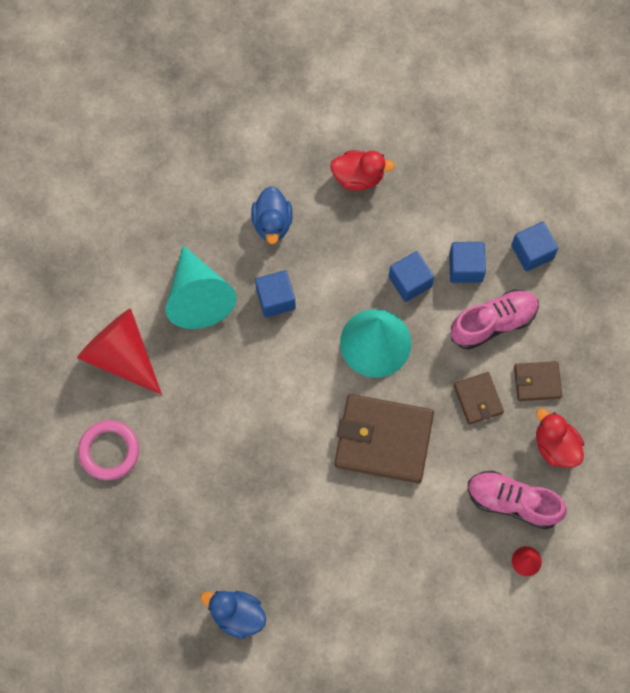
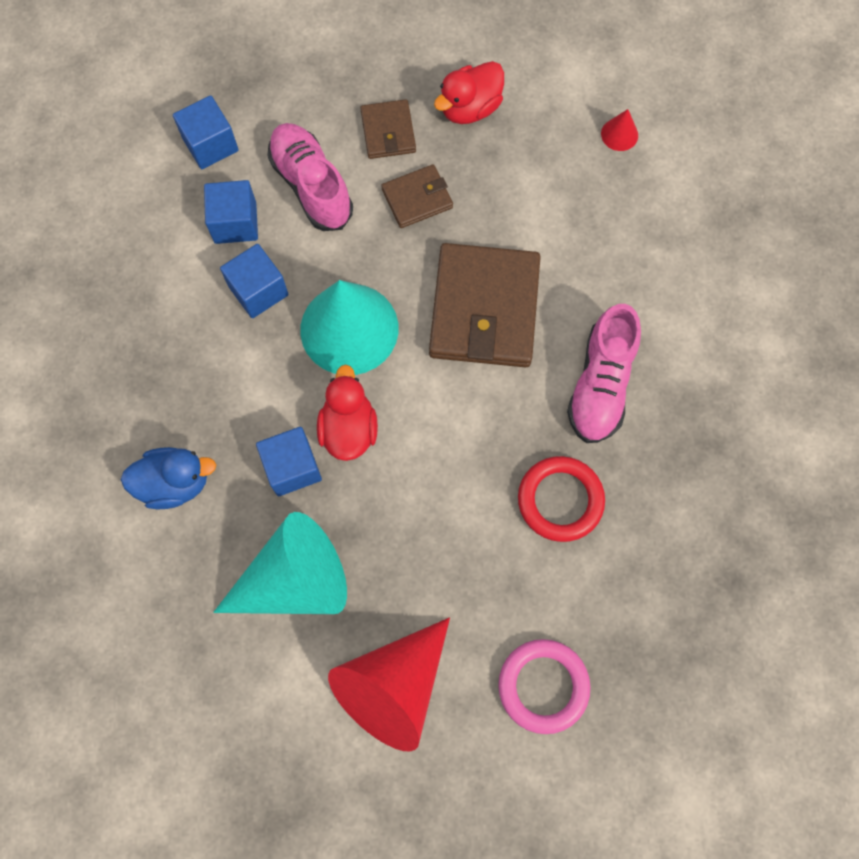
camera: 95 degrees left, 0 degrees up
blue duck [200,591,266,639] -> none
red duck [330,150,395,190] -> red duck moved to [317,364,378,461]
pink shoe [468,471,567,529] -> pink shoe moved to [567,304,641,443]
none -> red ring [518,456,605,542]

